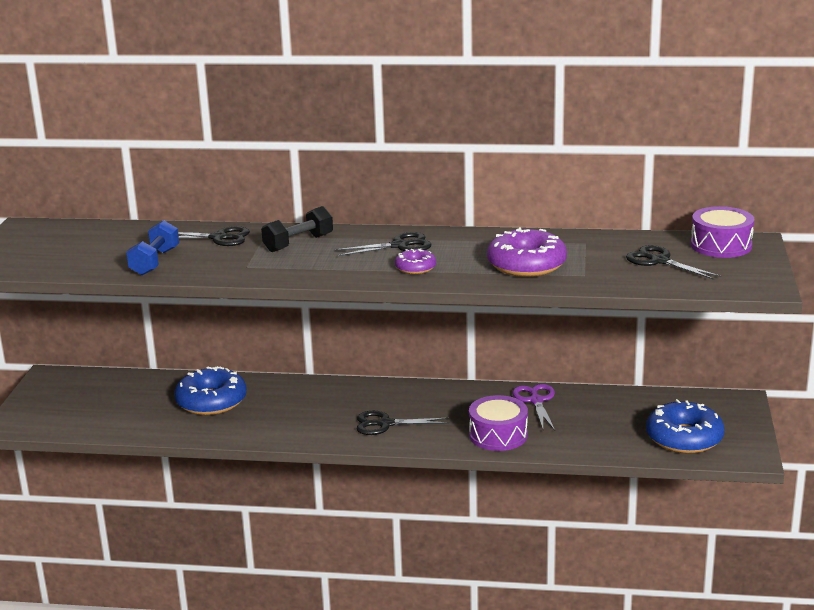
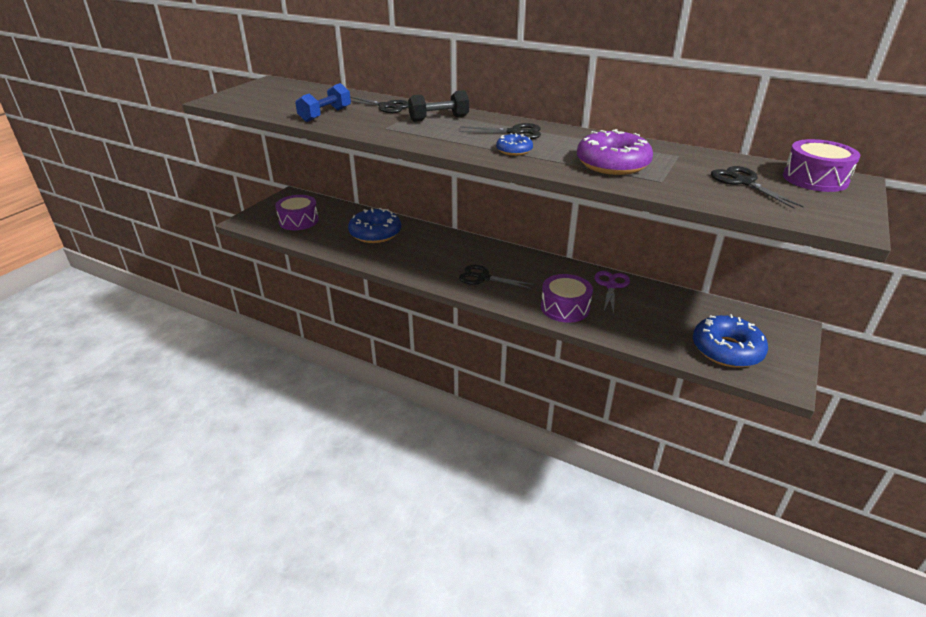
camera: 20 degrees right, 10 degrees up
purple donut [395,248,436,274] -> blue donut [496,133,533,156]
none -> purple drum [275,195,319,230]

